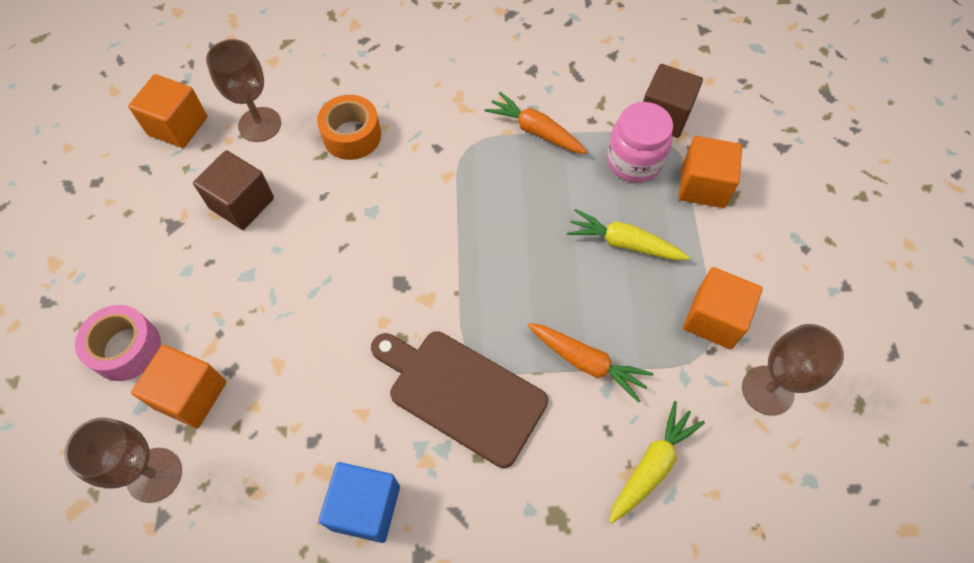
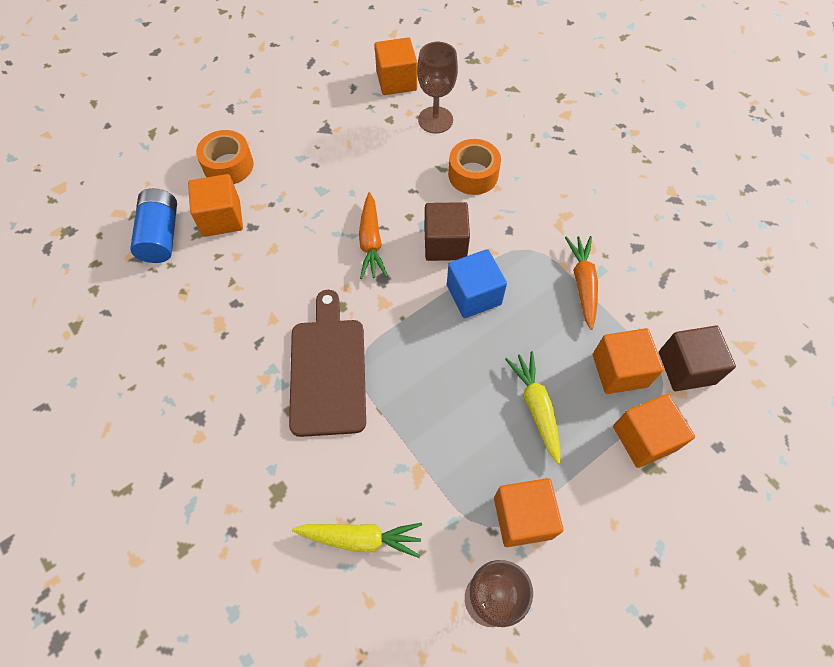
camera: 55 degrees right, 0 degrees up
brown goblet [64,417,182,503] -> blue battery [130,188,177,263]
pink tape [75,305,161,381] -> orange tape [196,130,254,184]
brown cube [193,150,274,230] -> brown cube moved to [425,202,470,261]
blue cube [319,462,400,543] -> blue cube moved to [447,249,507,318]
orange carrot [527,323,654,403] -> orange carrot moved to [359,192,388,279]
pink jar [607,102,673,183] -> orange cube [593,328,664,394]

